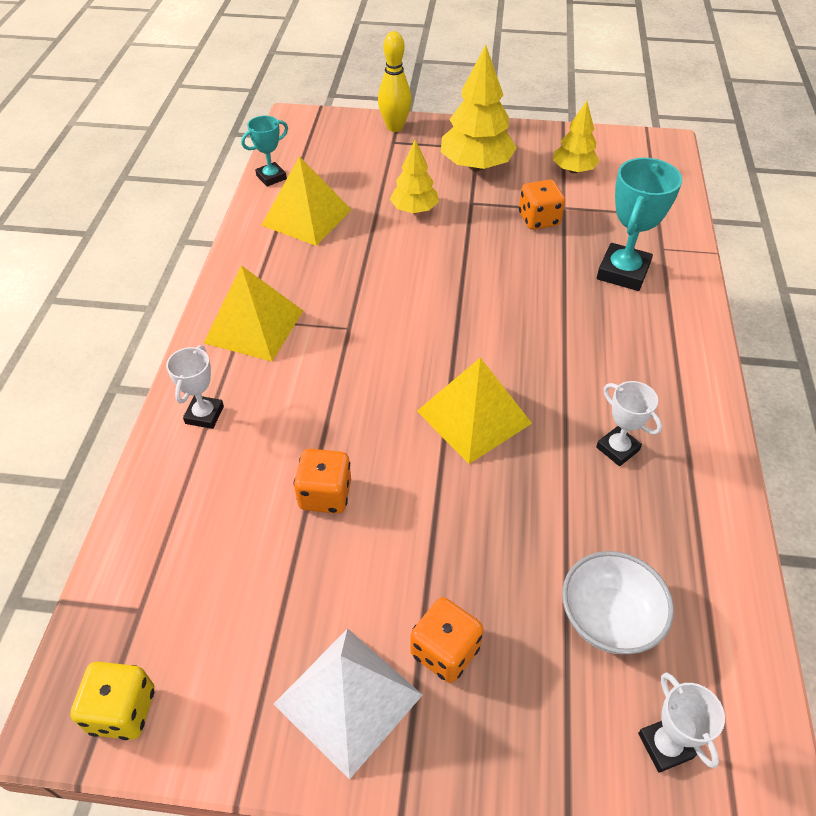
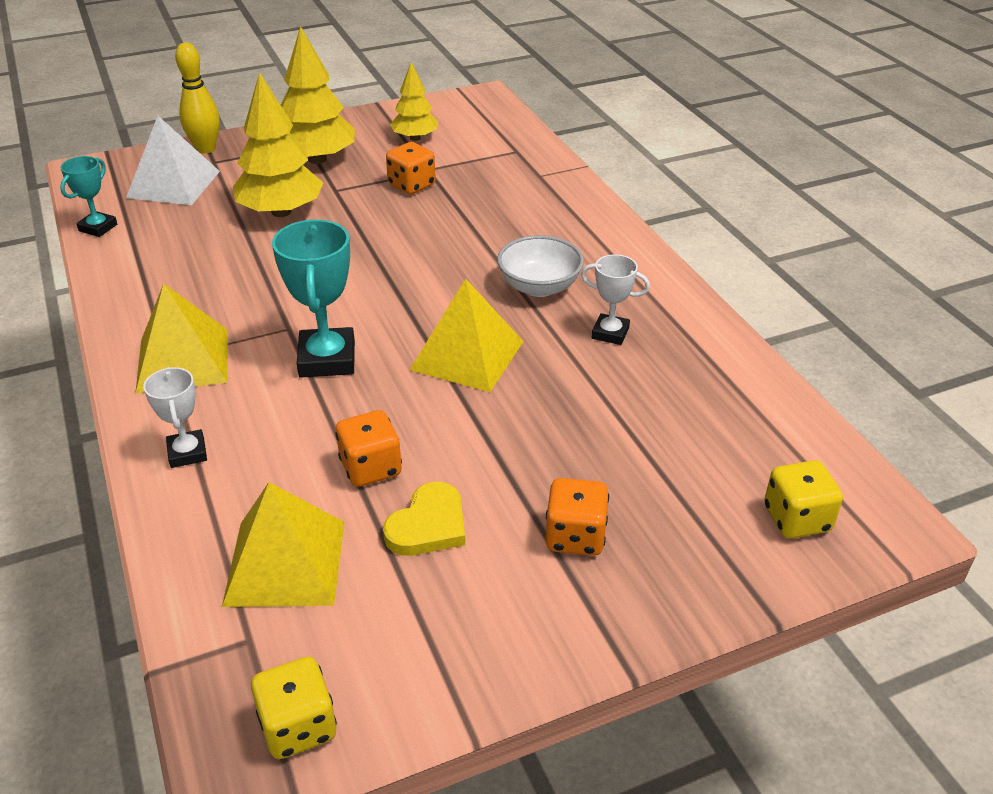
camera: 30 degrees left, 10 degrees down
yellow pyramid [261,156,352,246] -> yellow pyramid moved to [222,482,345,607]
white pyramid [274,628,423,780] -> white pyramid moved to [126,116,220,205]
yellow tree [390,140,439,213] -> yellow tree [233,72,324,217], size x1.65
white bowl [562,551,674,654] -> white bowl moved to [497,235,584,297]
turquoise trophy [597,158,683,291] -> turquoise trophy moved to [272,220,355,377]
white trophy [638,672,725,773] -> yellow dice [764,460,843,539]
none -> yellow heart [383,482,465,556]

